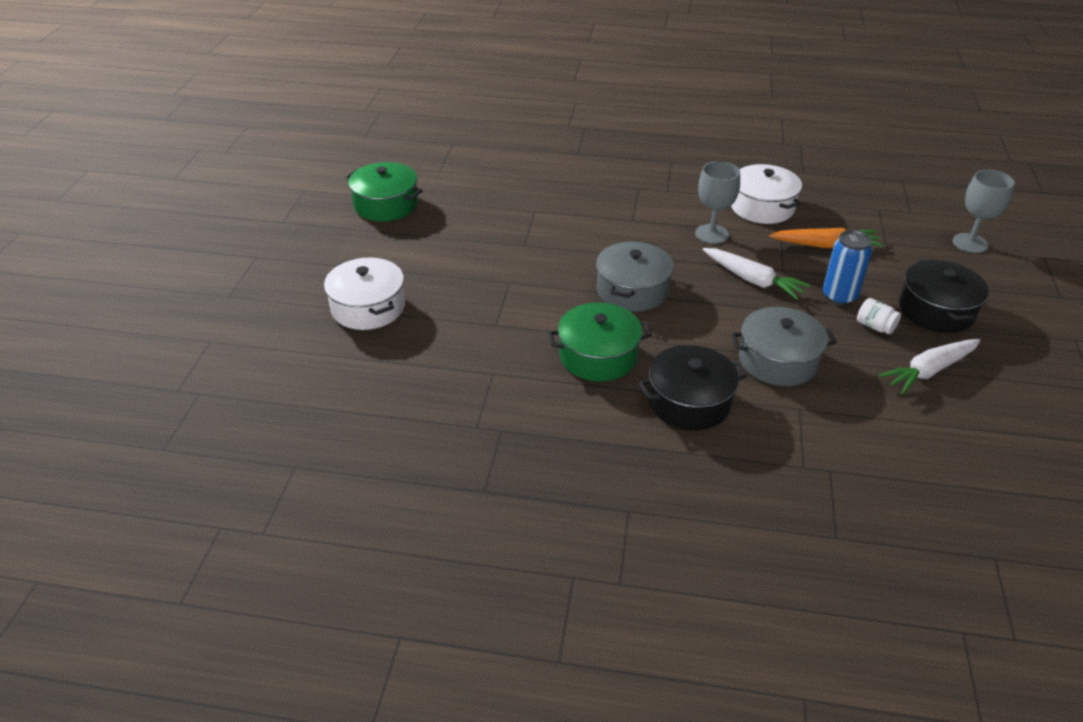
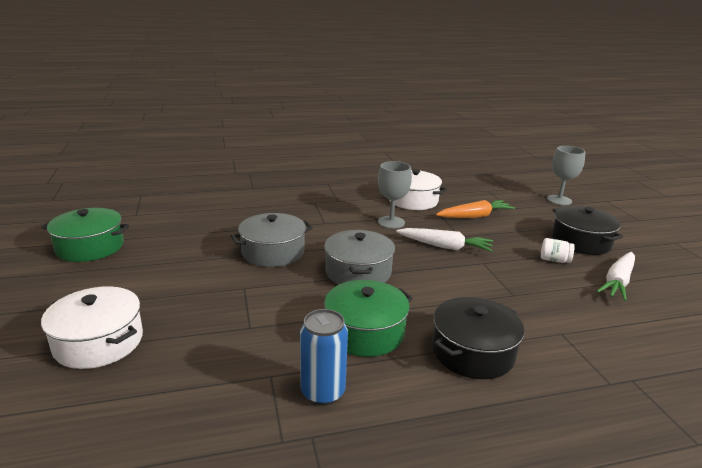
camera: 25 degrees left, 15 degrees down
grey pot [731,307,837,386] -> grey pot moved to [231,213,313,267]
blue can [823,230,872,305] -> blue can moved to [300,309,348,406]

